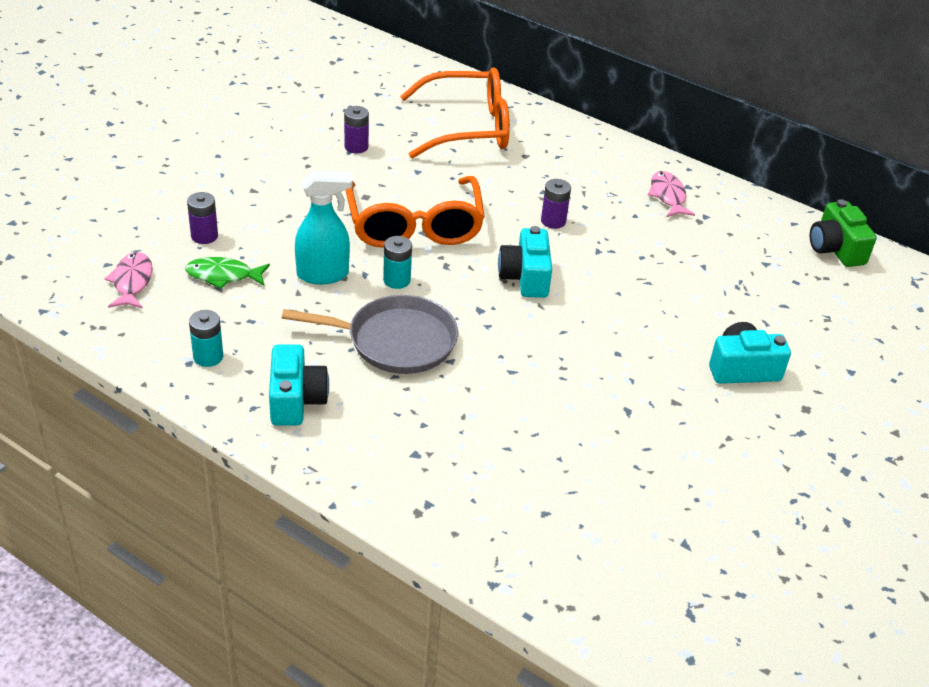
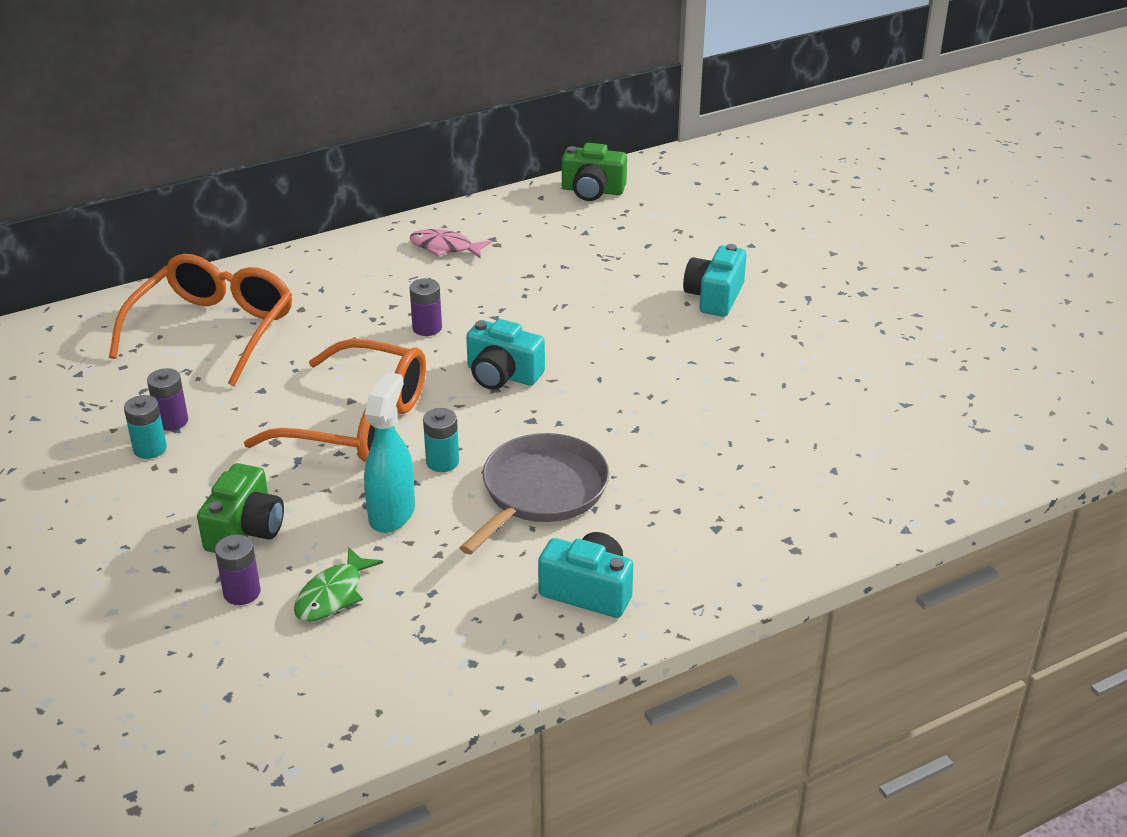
camera: 60 degrees left, 5 degrees down
pink fish [104,252,153,308] -> none
turquoise battery [189,310,223,367] -> turquoise battery moved to [124,395,167,459]
none -> green camera [197,463,284,553]

